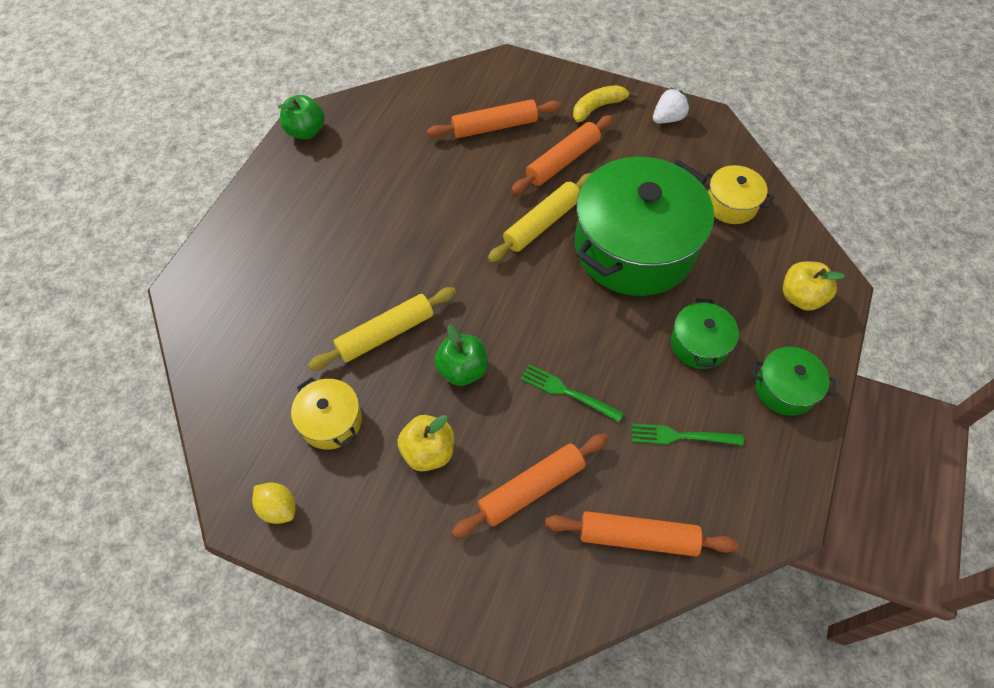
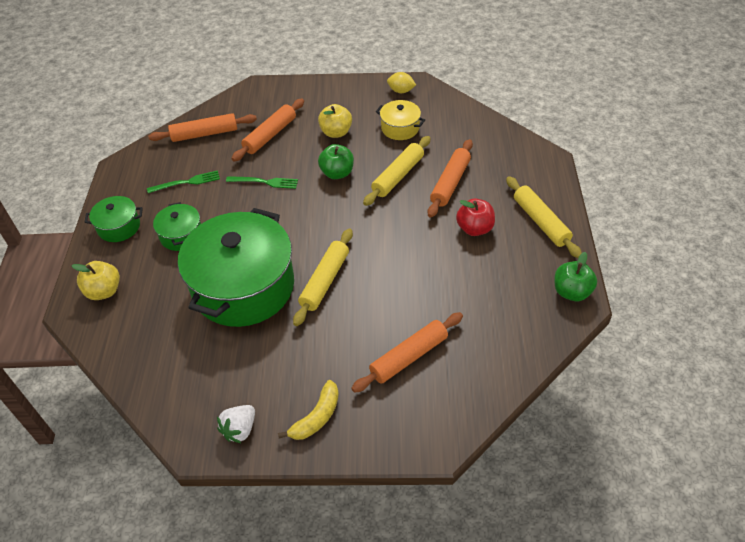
camera: 160 degrees right, 10 degrees down
orange rolling pin [511,115,613,194] -> orange rolling pin moved to [428,139,473,218]
yellow pot [703,165,774,224] -> none
none -> red apple [456,199,495,236]
none -> yellow rolling pin [506,176,582,258]

